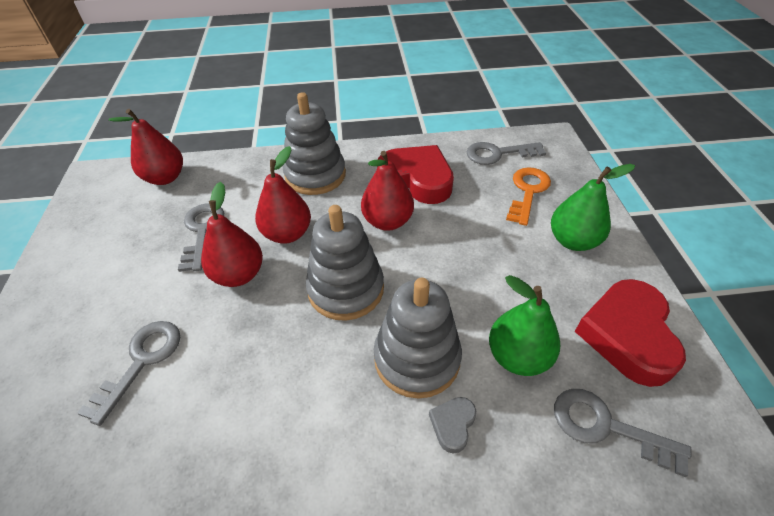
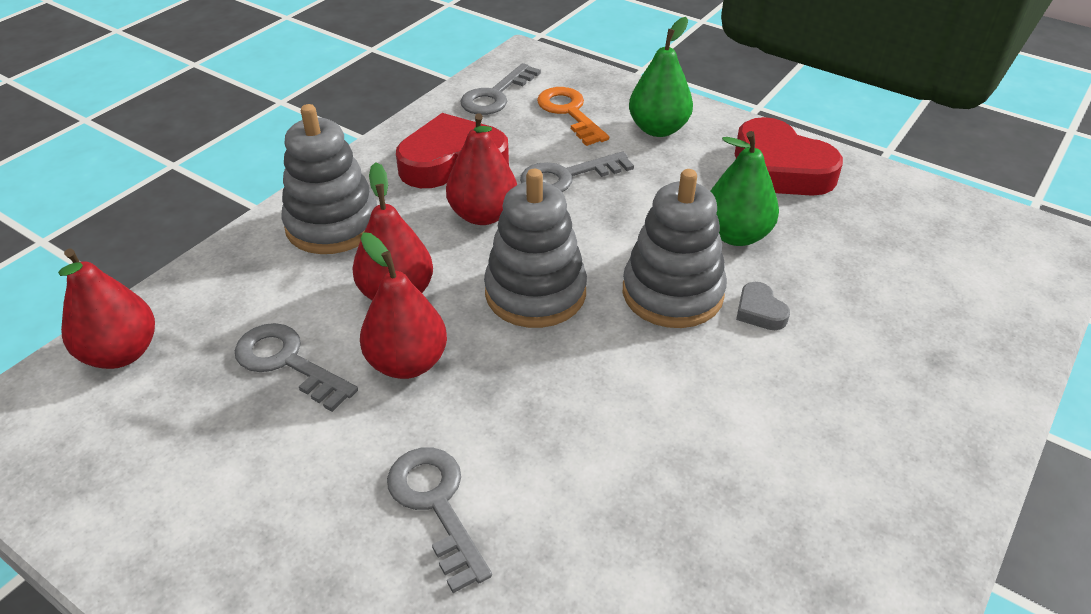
camera: 50 degrees left, 5 degrees down
grey key [554,389,691,477] -> grey key moved to [520,151,634,192]

